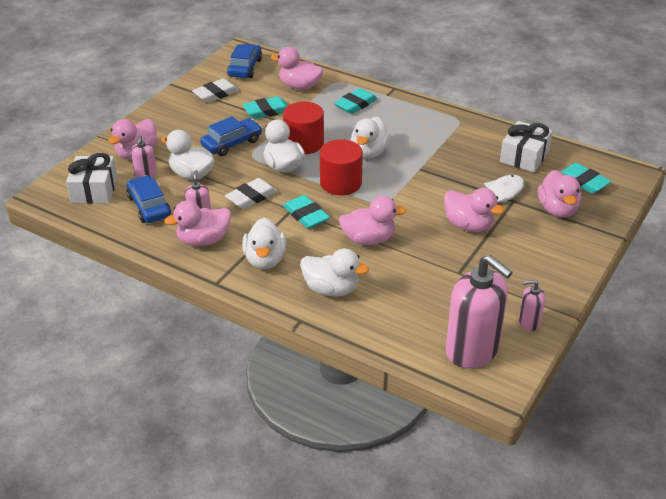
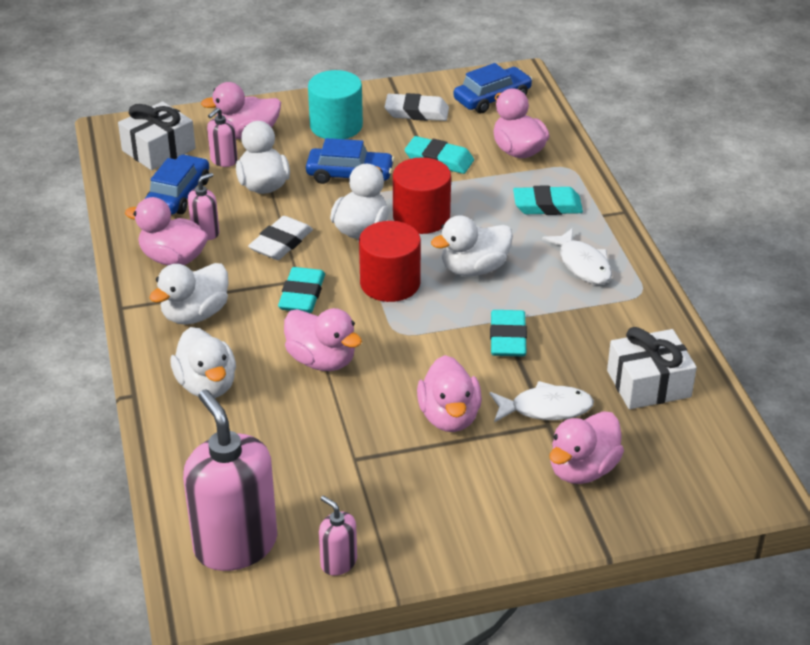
camera: 45 degrees right, 0 degrees up
white eraser [225,178,277,209] -> white eraser turned 60 degrees counterclockwise [248,216,313,260]
pink soap dispenser [446,255,513,368] -> pink soap dispenser turned 150 degrees clockwise [183,390,277,571]
turquoise eraser [561,163,611,194] -> turquoise eraser moved to [490,310,527,356]
none -> turquoise cylinder [308,70,363,139]
none -> white fish [542,228,612,285]

